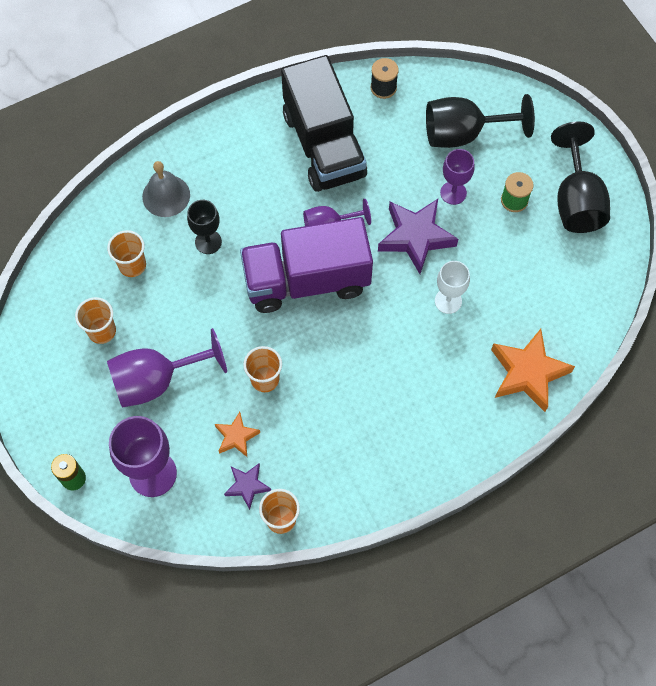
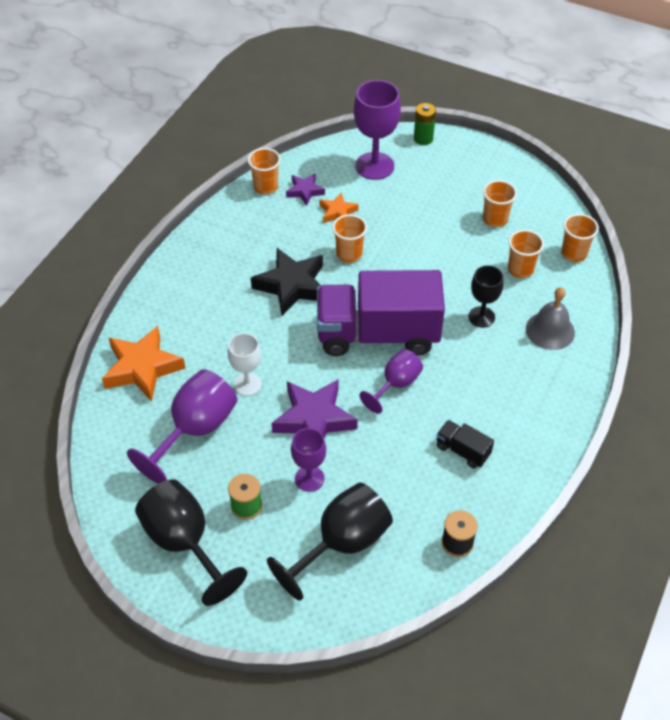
camera: 145 degrees right, 15 degrees down
purple goblet [107,328,227,407] -> purple goblet moved to [127,369,237,484]
purple truck [240,217,373,313] -> purple truck turned 135 degrees counterclockwise [317,270,445,356]
black truck [281,55,367,192] -> black truck [436,420,494,469], size x0.41
none -> black star [251,248,323,316]
none -> orange cup [561,214,599,262]

